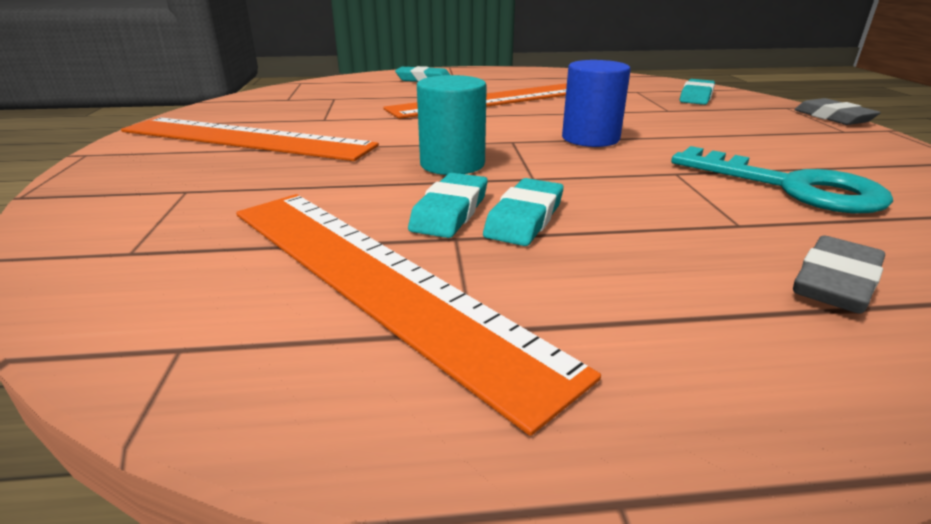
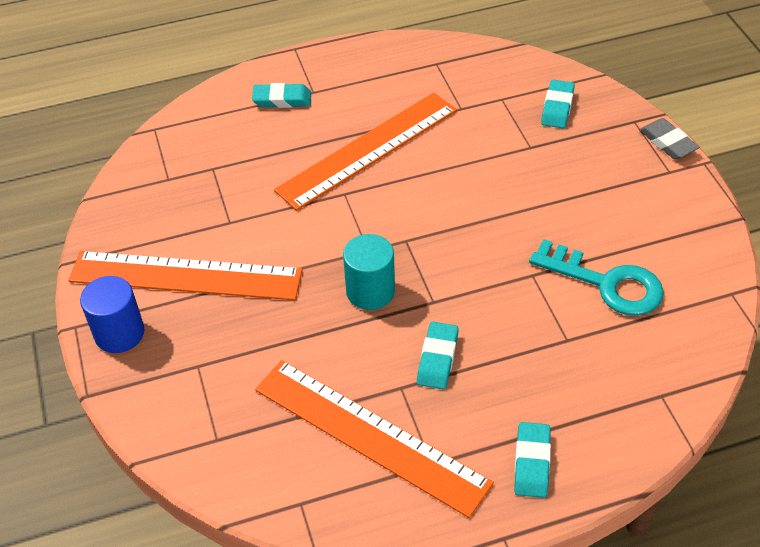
camera: 10 degrees left, 20 degrees up
turquoise eraser [408,173,488,238] -> turquoise eraser moved to [514,422,551,498]
blue cylinder [562,60,631,147] -> blue cylinder moved to [80,276,144,353]
grey eraser [793,235,885,314] -> none

